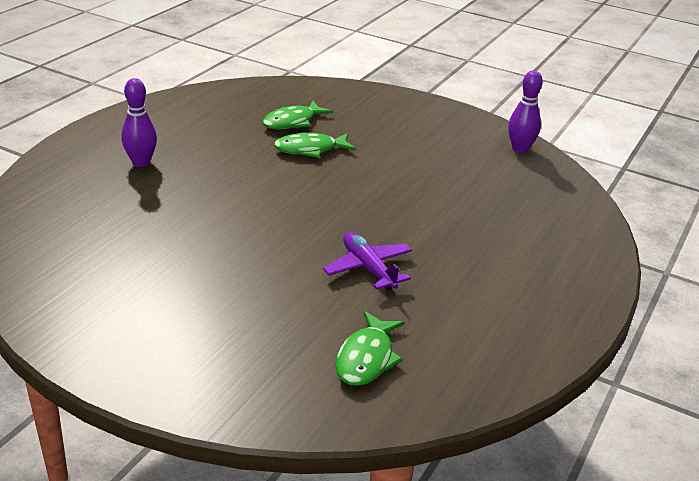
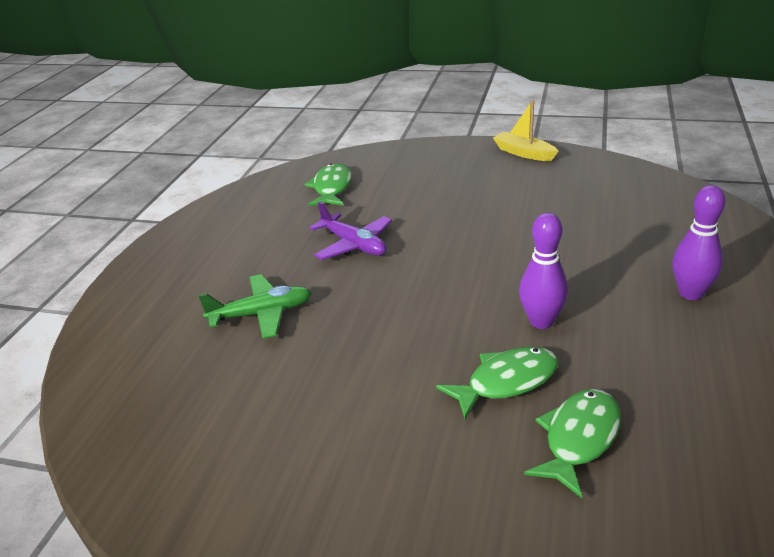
camera: 170 degrees right, 0 degrees up
purple bowling pin [508,71,543,153] -> purple bowling pin moved to [519,213,568,329]
none -> green plane [198,274,312,339]
none -> yellow boat [493,100,558,161]

